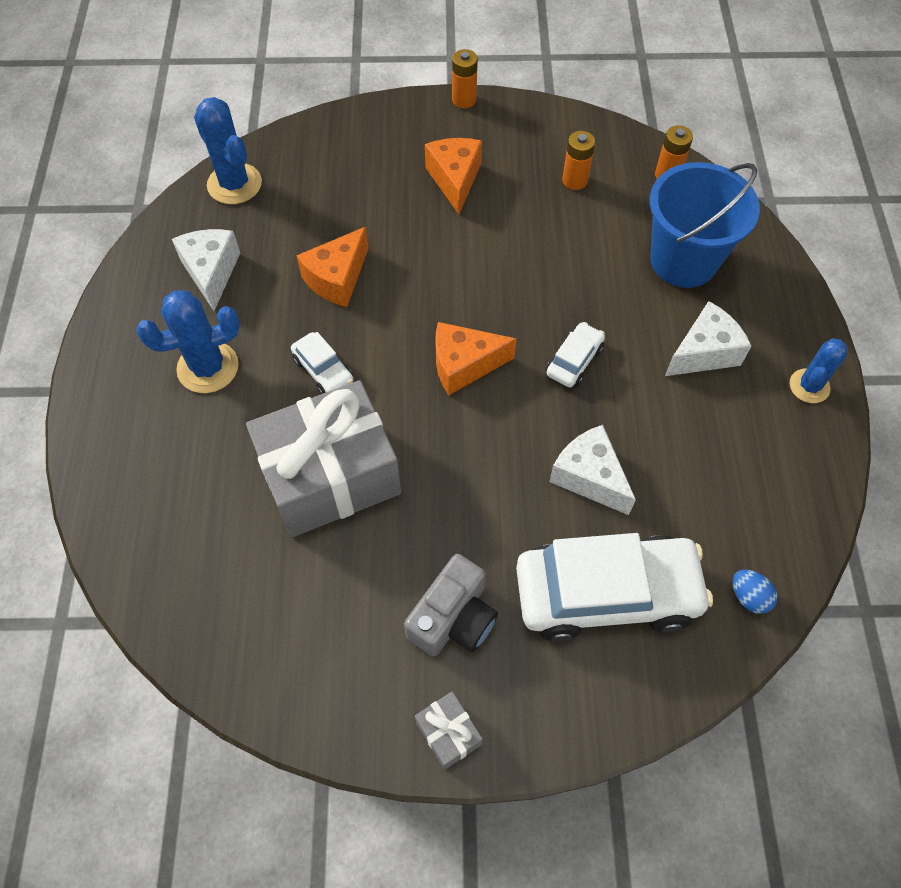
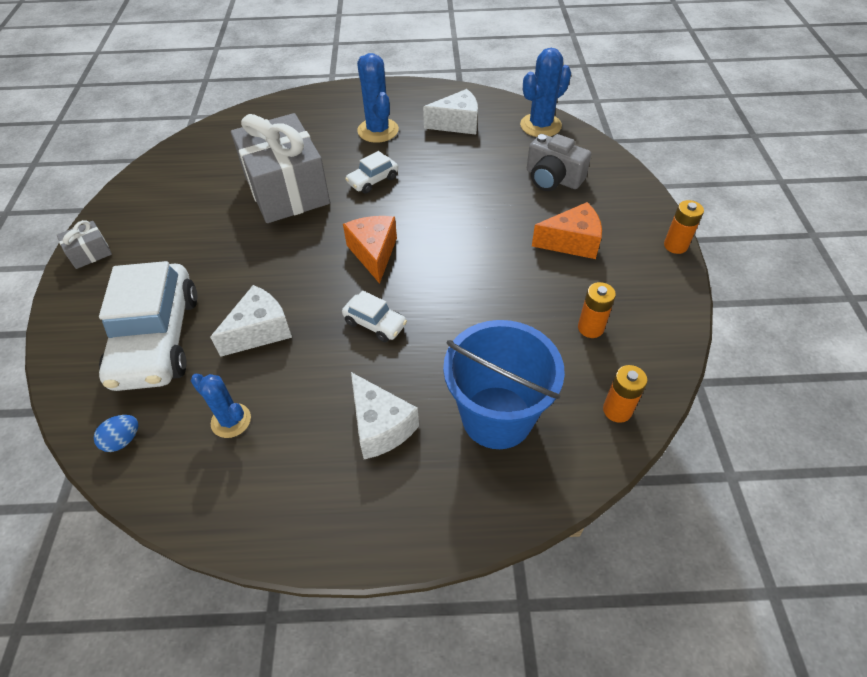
camera: 90 degrees right, 10 degrees down
orange cheese [296,227,368,307] -> none
grey camera [404,554,498,656] -> grey camera moved to [527,134,591,191]
blue cactus [790,339,847,403] -> blue cactus moved to [191,374,251,438]

